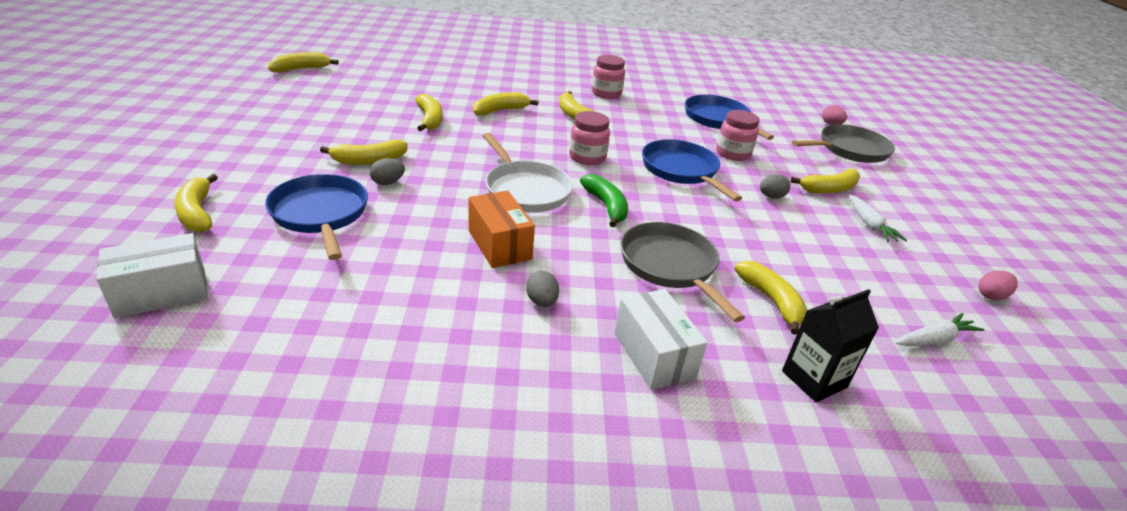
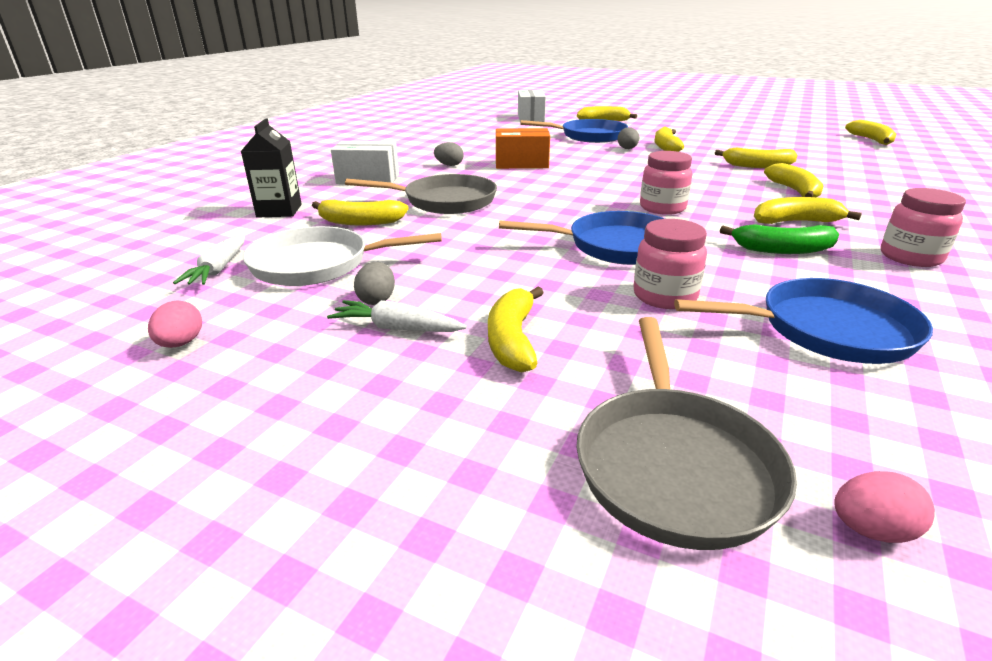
camera: 120 degrees right, 5 degrees down
white pan [483,133,573,213] -> white pan moved to [243,226,442,286]
green banana [580,174,628,227] -> green banana moved to [720,224,839,254]
grey egg [760,174,790,199] -> grey egg moved to [354,262,395,305]

